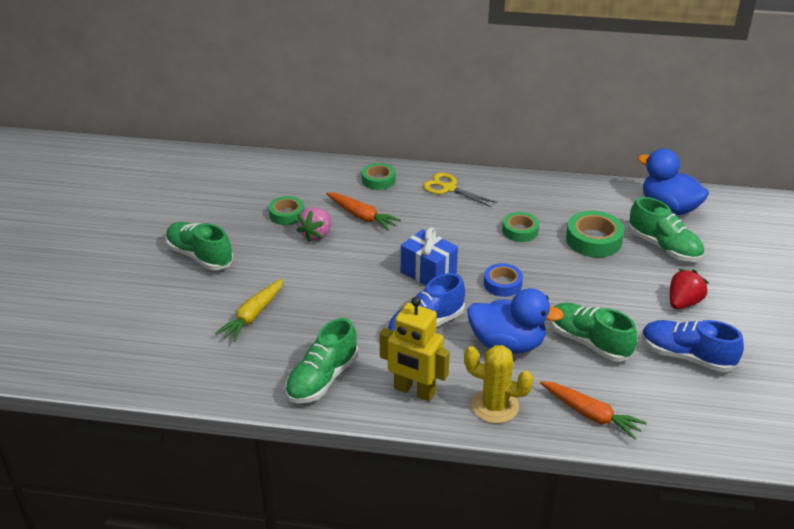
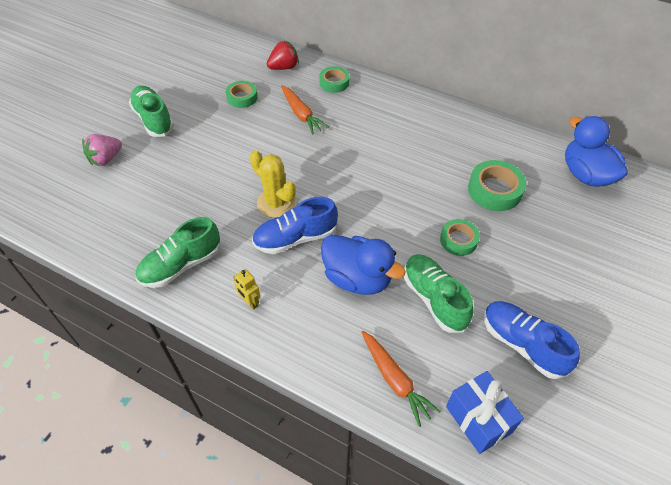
camera: 20 degrees right, 15 degrees up
yellow carrot [215,278,284,342] -> none
pink strawberry [296,207,331,242] -> pink strawberry moved to [82,134,122,166]
yellow robot [380,297,450,402] -> yellow robot [233,269,261,310], size x0.50
blue gift [401,227,458,286] -> blue gift moved to [446,371,524,454]
yellow scissors [423,173,497,207] -> none
yellow cactus [464,345,533,424] -> yellow cactus moved to [250,150,296,218]
blue tape [484,263,523,297] -> none
green tape [502,212,539,242] -> green tape moved to [440,219,480,256]
green shoe [629,197,704,262] -> none
red strawberry [670,269,709,309] -> red strawberry moved to [267,40,299,70]

